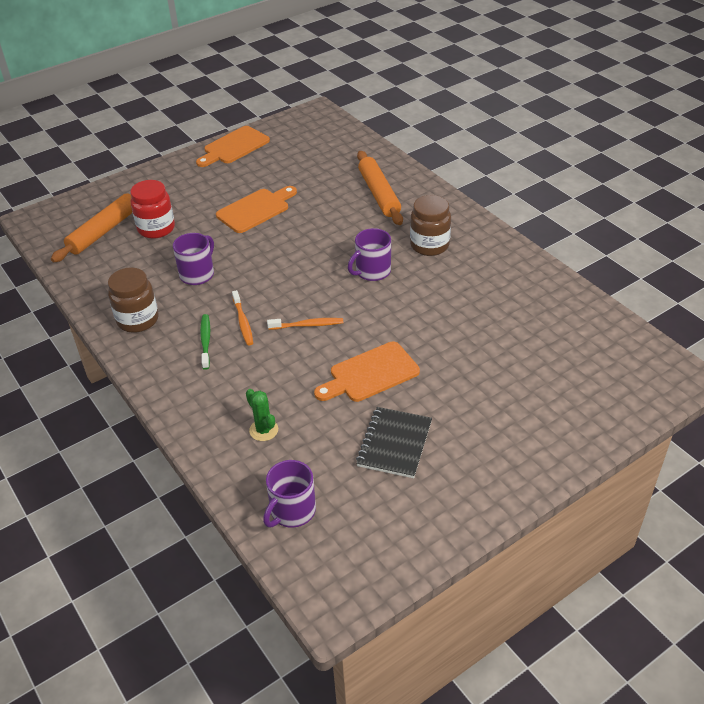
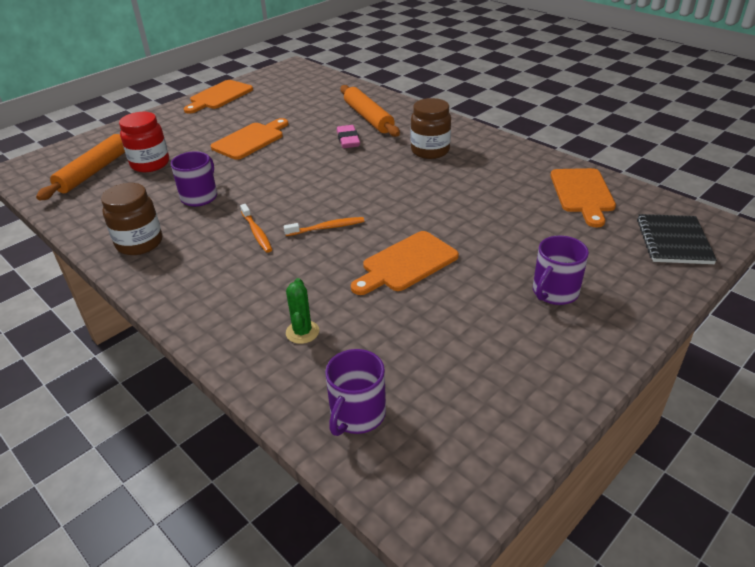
camera: 10 degrees left, 5 degrees down
green toothbrush [200,314,210,370] -> none
green cactus [246,389,278,441] -> green cactus turned 45 degrees clockwise [286,278,319,344]
purple mug [348,228,391,281] -> purple mug moved to [533,235,589,305]
black notebook [356,407,432,478] -> black notebook moved to [637,214,717,264]
none -> pink eraser [337,125,360,148]
none -> orange cutting board [550,168,616,227]

